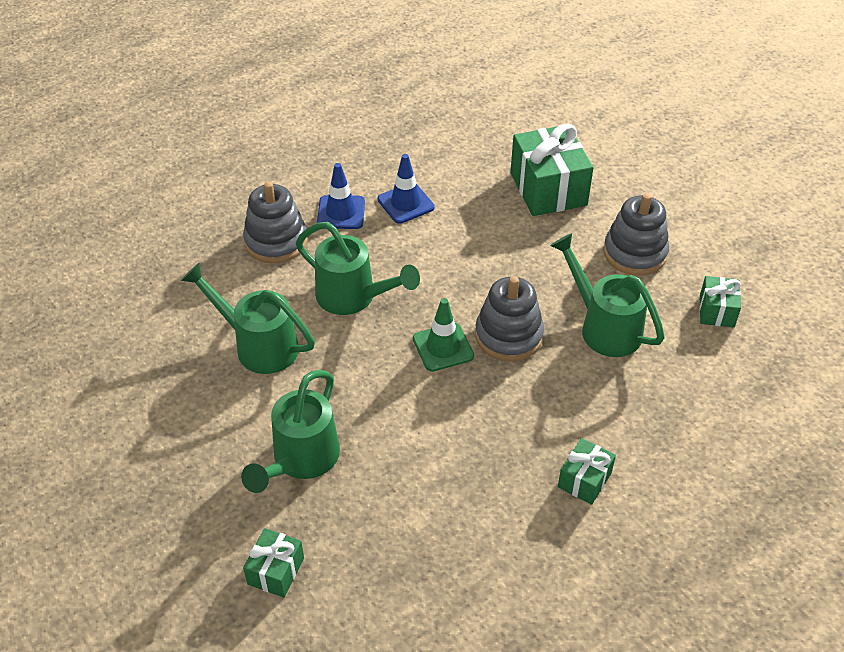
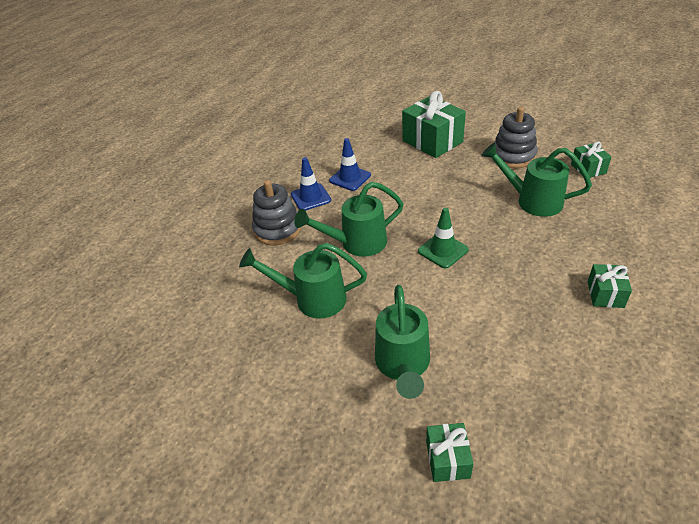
camera: 20 degrees left, 5 degrees down
green watering can [296,222,420,315] -> green watering can turned 150 degrees clockwise [294,182,404,257]
grey stacking toy [475,276,544,362] -> none

